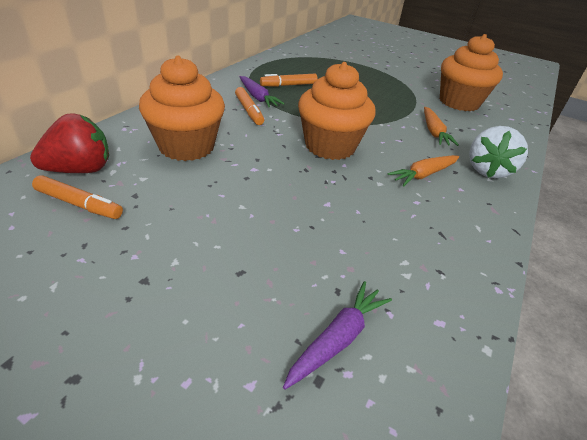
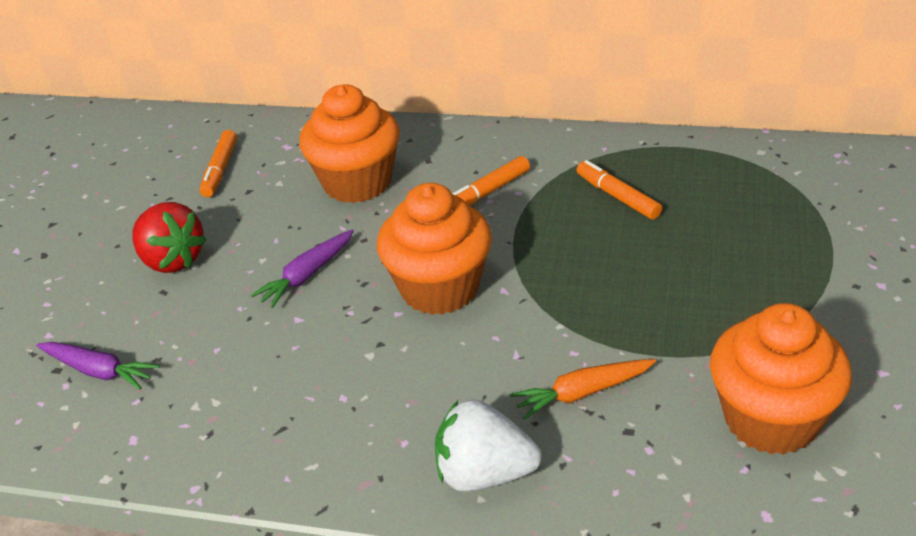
camera: 80 degrees right, 0 degrees up
red strawberry [30,114,109,173] -> red strawberry moved to [133,202,207,273]
purple carrot [240,76,285,107] -> purple carrot moved to [251,229,354,308]
orange carrot [387,155,459,186] -> none

